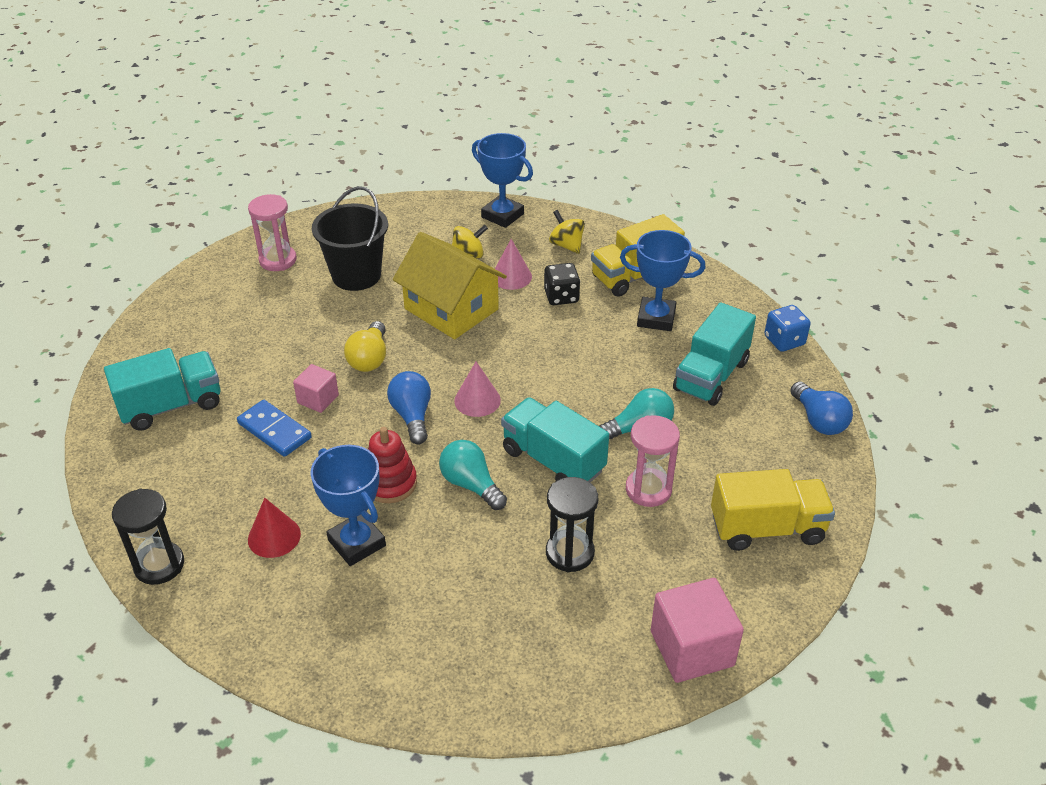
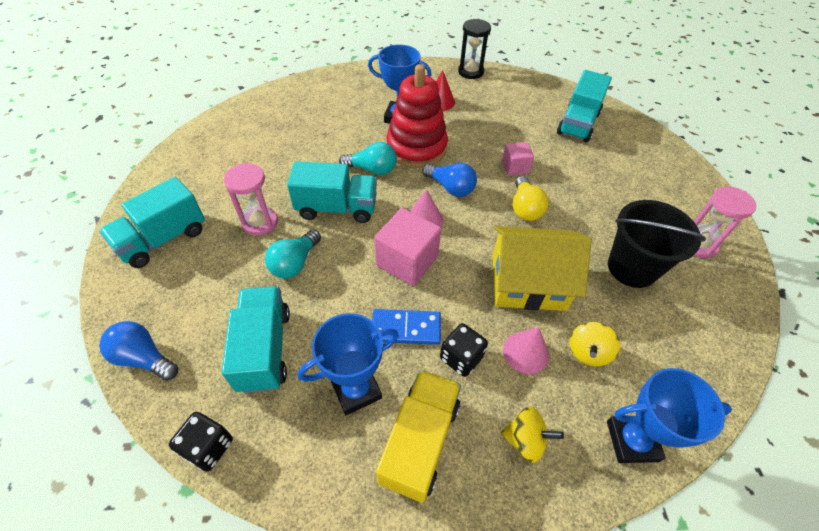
camera: 140 degrees right, 10 degrees up
blue domino [237,400,312,457] -> blue domino moved to [372,309,441,345]
yellow light bulb [344,321,386,372] -> yellow light bulb turned 150 degrees counterclockwise [513,176,549,221]
red stacking toy [368,427,417,503] -> red stacking toy [386,64,448,168], size x1.70
black hourglass [546,477,598,572] -> none
pink cube [651,578,744,683] -> pink cube moved to [374,208,441,286]
yellow truck [711,469,835,551] -> turquoise truck [99,177,205,268]
blue dice [764,305,811,352] -> black dice [169,412,233,471]

